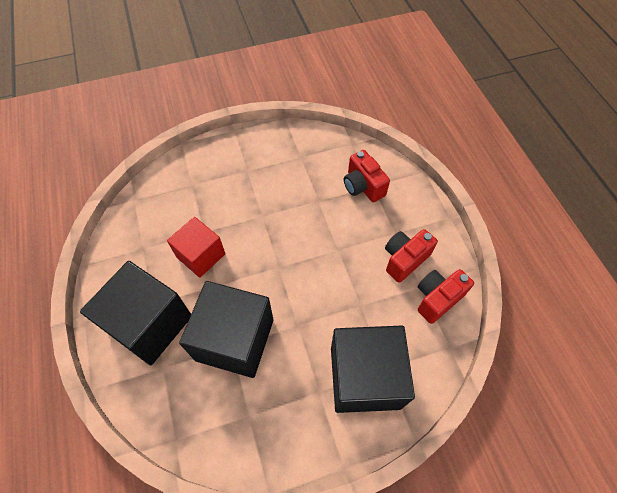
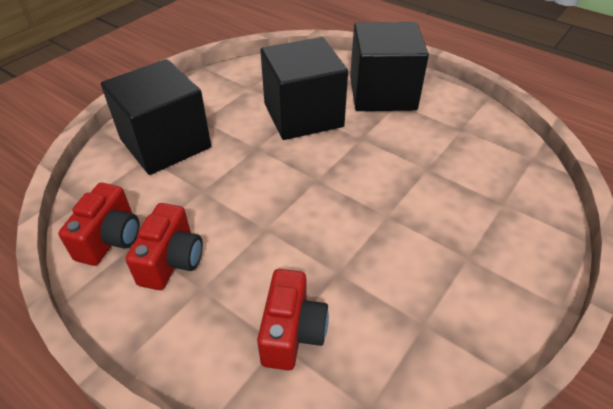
camera: 145 degrees right, 15 degrees down
red cube [167,217,225,278] -> none
red camera [344,150,390,202] -> red camera turned 75 degrees clockwise [257,269,329,370]

